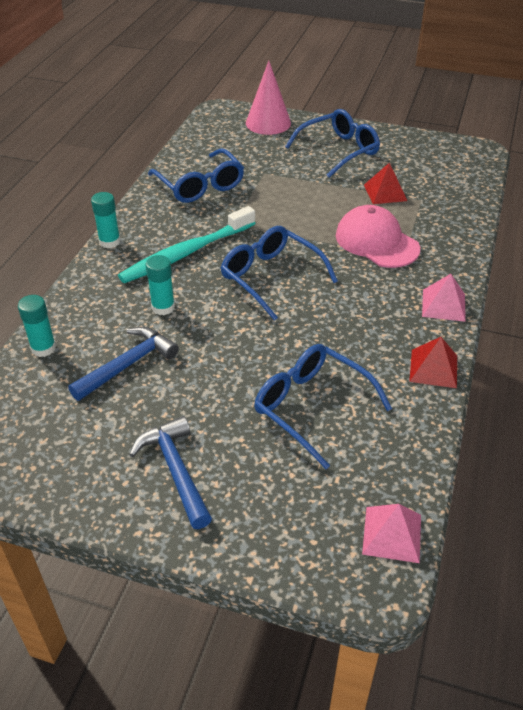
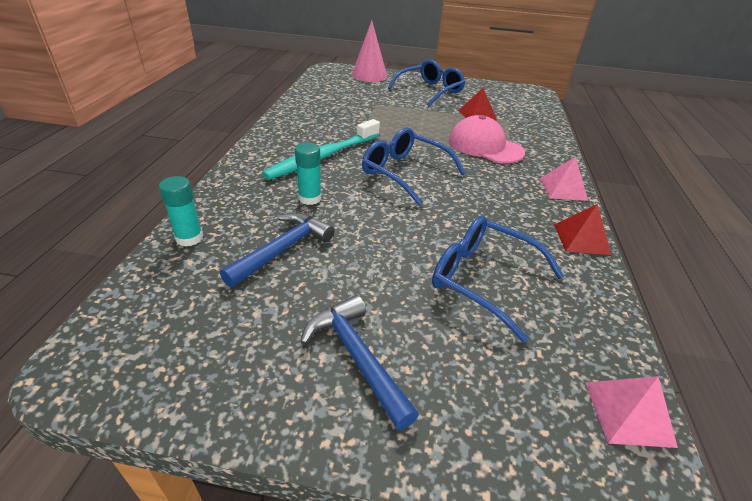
camera: 10 degrees left, 5 degrees down
turquoise glue stick [91,192,120,248] -> none
blue glasses [148,149,244,203] -> none

